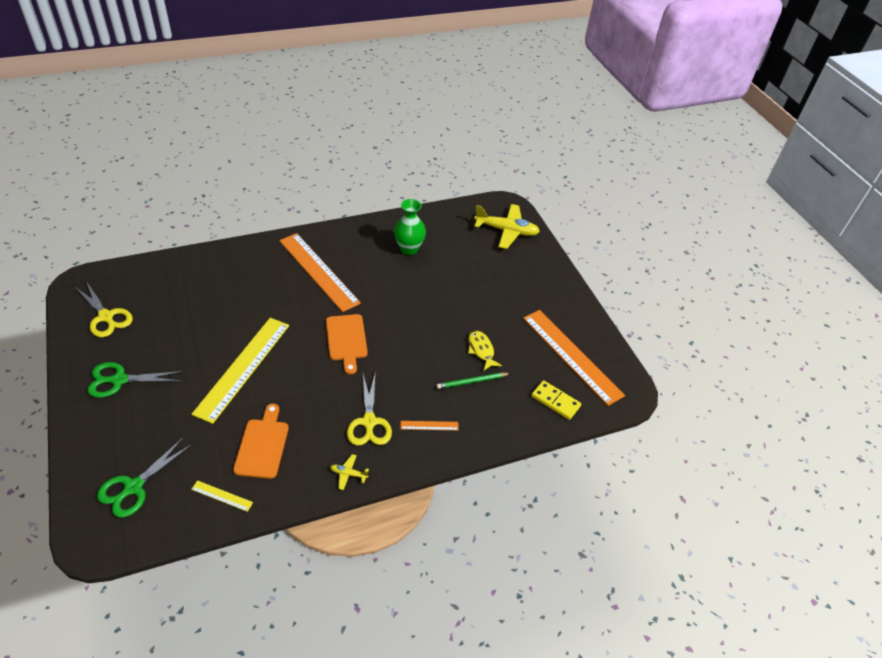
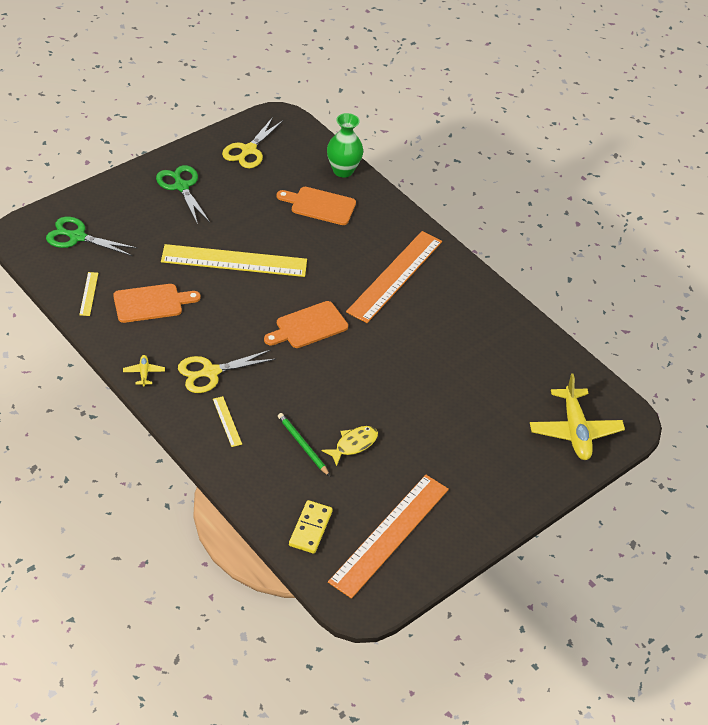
camera: 70 degrees right, 0 degrees up
green vase [394,199,426,255] -> green vase moved to [327,113,363,178]
orange ruler [401,421,459,430] -> yellow ruler [213,396,242,447]
none -> orange cutting board [277,187,356,225]

